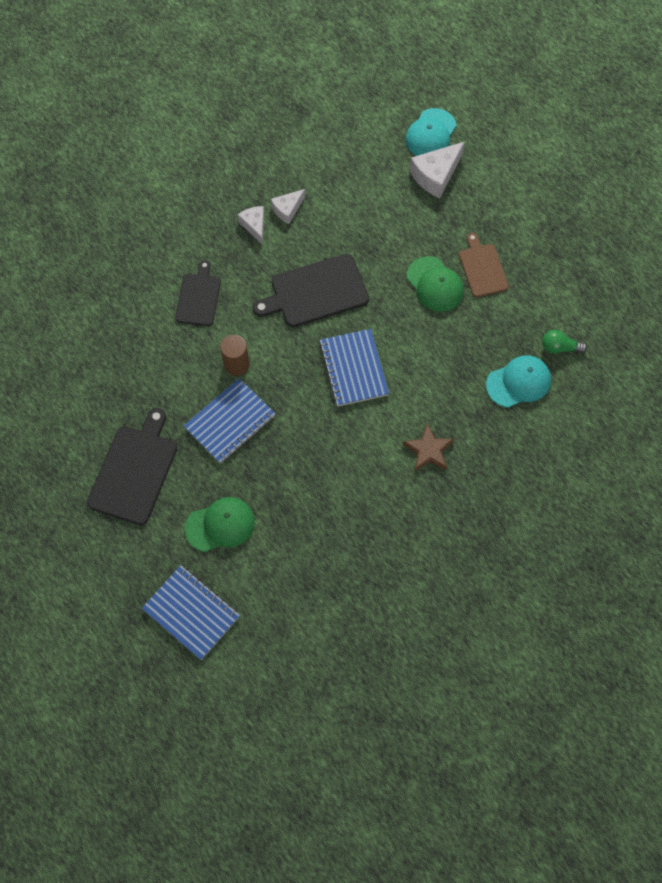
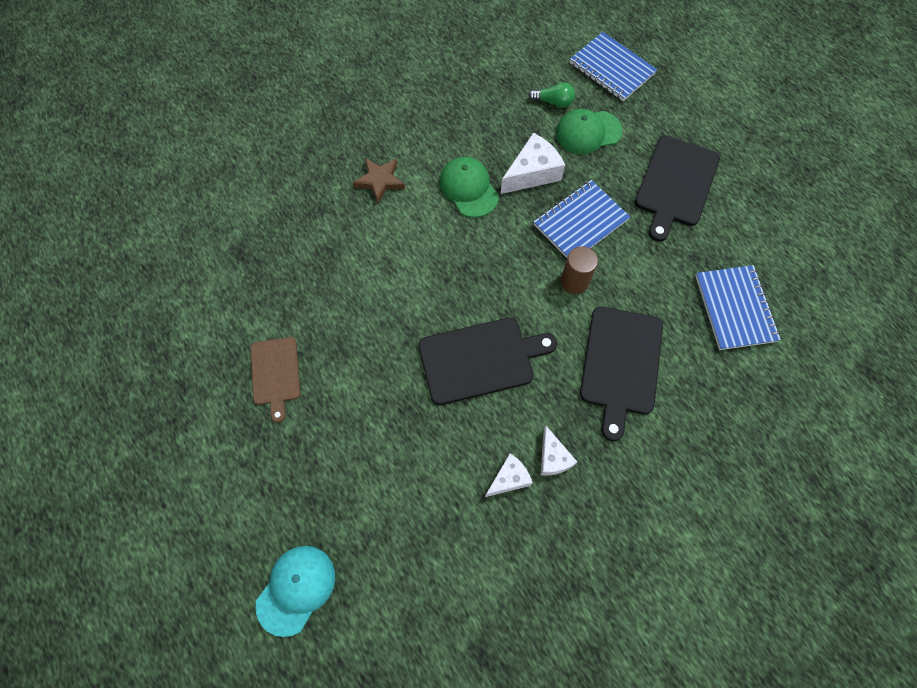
camera: 175 degrees left, 0 degrees up
black cutting board [175,260,221,326] -> black cutting board [580,307,663,441], size x1.58
blue notebook [319,329,389,407] -> blue notebook moved to [695,265,781,350]
green cap [407,256,464,312] -> green cap moved to [439,157,499,218]
white cheese [410,142,465,198] -> white cheese moved to [501,133,565,194]
turquoise cap [486,355,551,408] -> none
green light bulb [542,330,587,354] -> green light bulb moved to [528,82,575,108]

